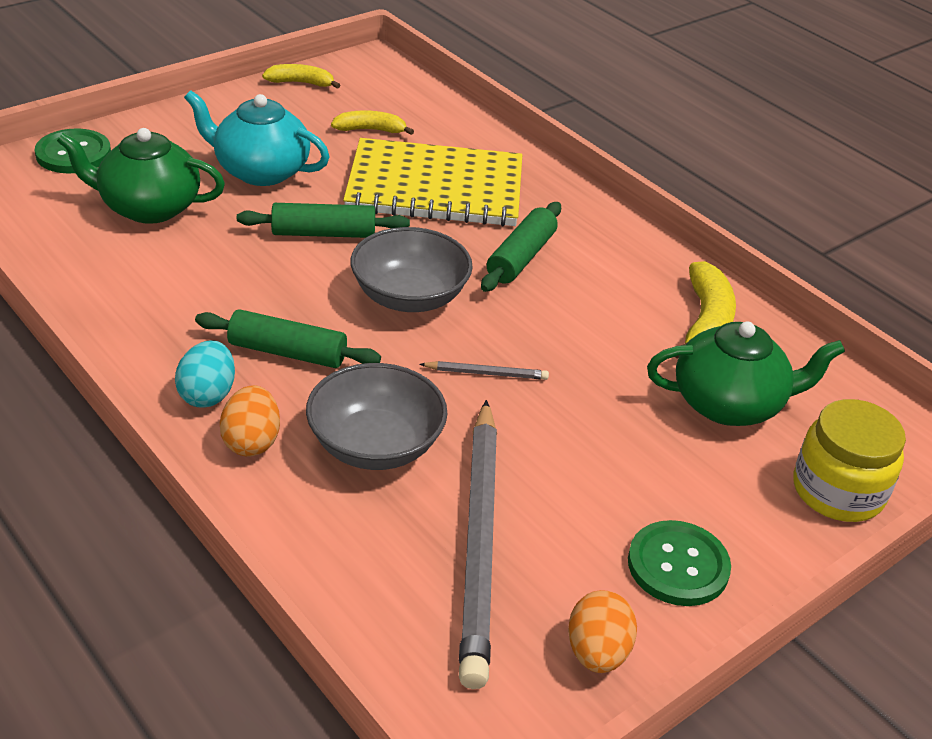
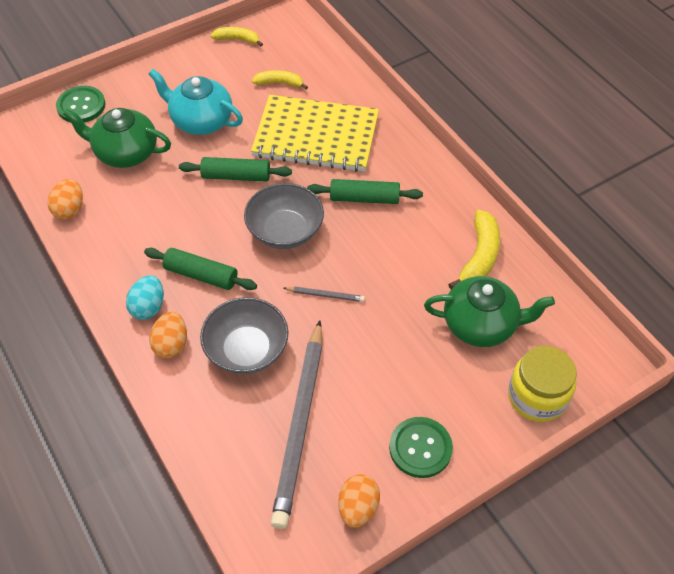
camera: 10 degrees right, 15 degrees up
green rolling pin [481,202,561,292] -> green rolling pin turned 60 degrees clockwise [307,179,423,204]
none -> orange egg [48,179,83,220]

